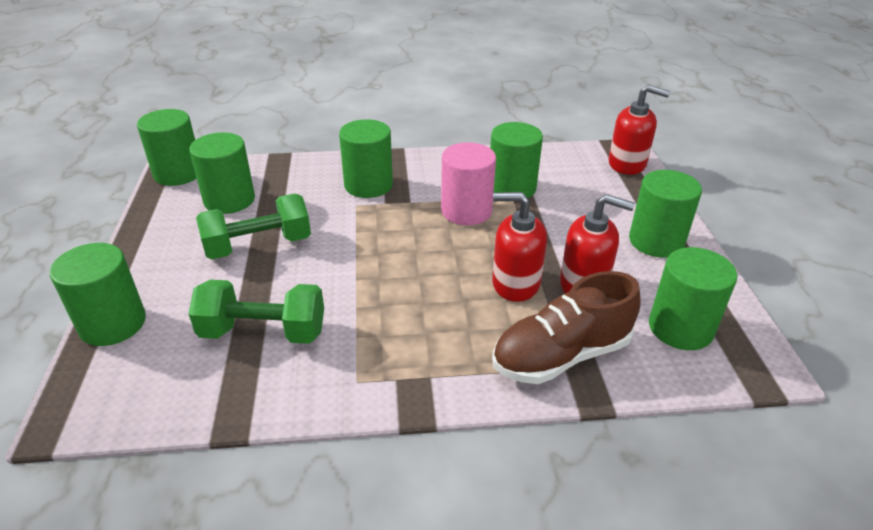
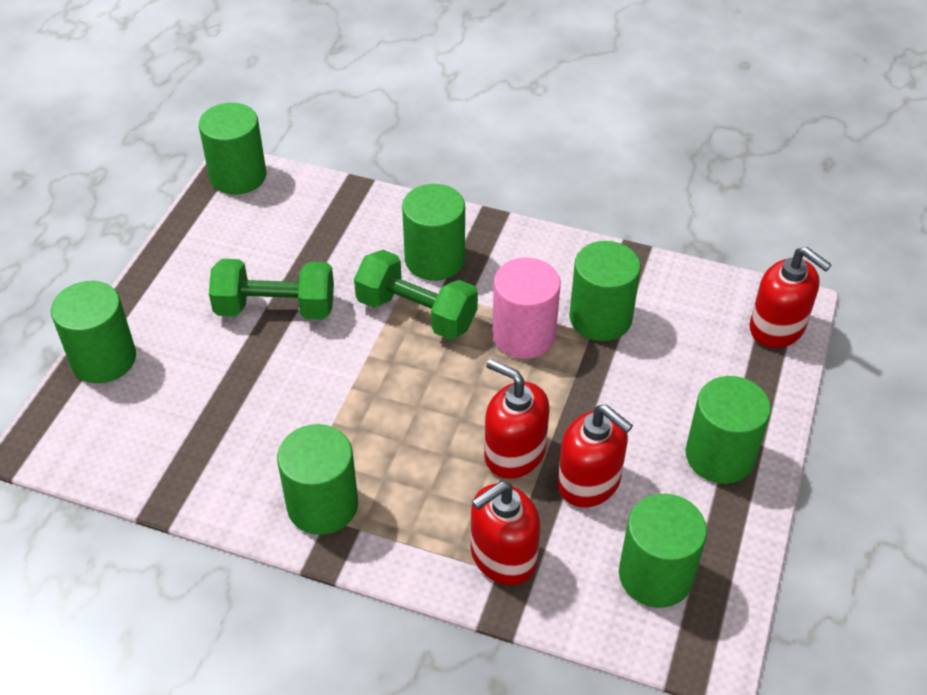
camera: 25 degrees right, 10 degrees up
green cylinder [189,132,255,214] -> green cylinder moved to [277,424,358,535]
green dumbbell [189,280,324,344] -> green dumbbell moved to [354,250,478,340]
brown shoe [492,271,641,384] -> red soap dispenser [471,481,540,585]

